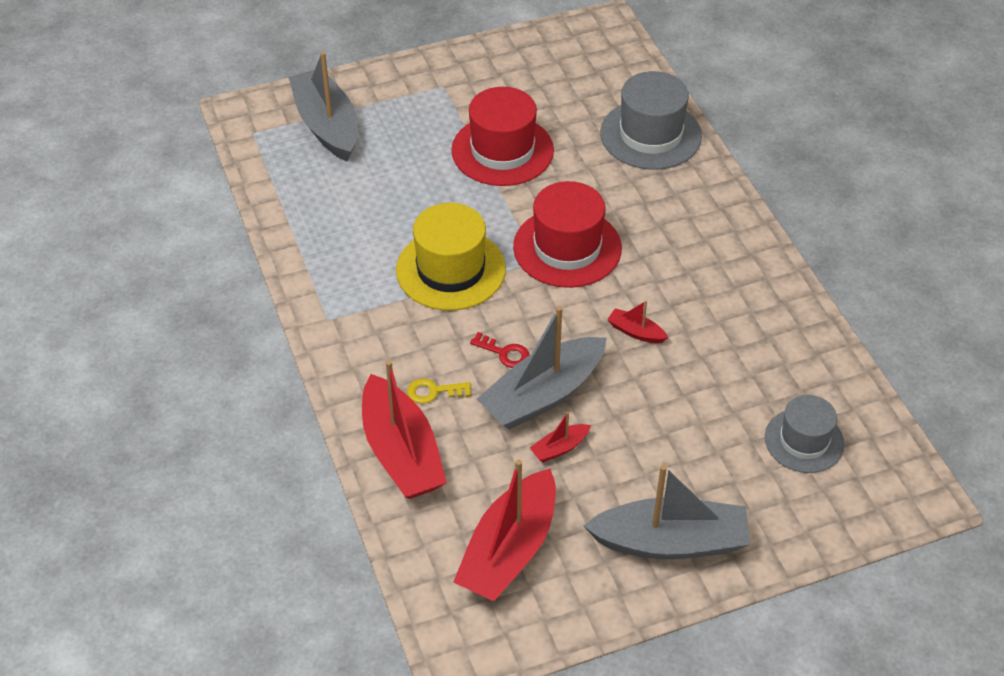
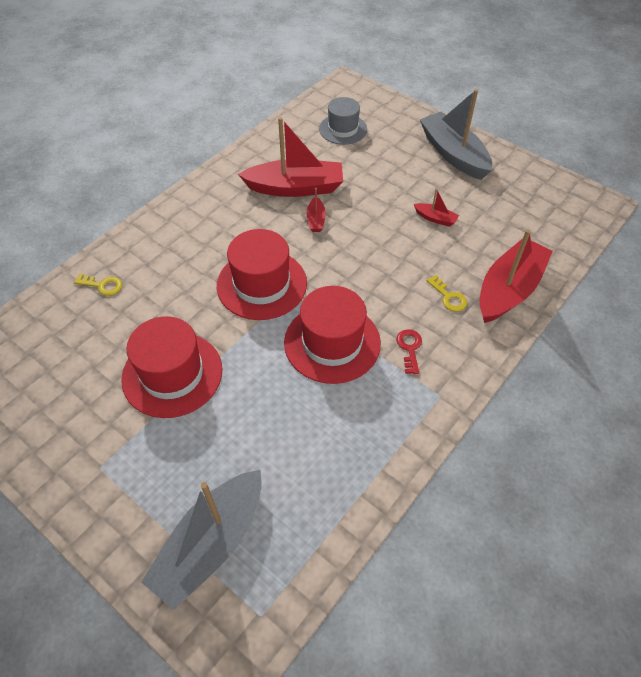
camera: 120 degrees left, 5 degrees up
yellow hat [396,203,506,311] -> red hat [284,286,381,384]
red boat [453,459,556,601] -> red boat moved to [238,117,343,197]
red key [470,332,529,368] -> red key moved to [396,329,422,374]
grey boat [477,306,607,430] -> none
grey hat [600,71,702,170] -> yellow key [74,274,123,296]

